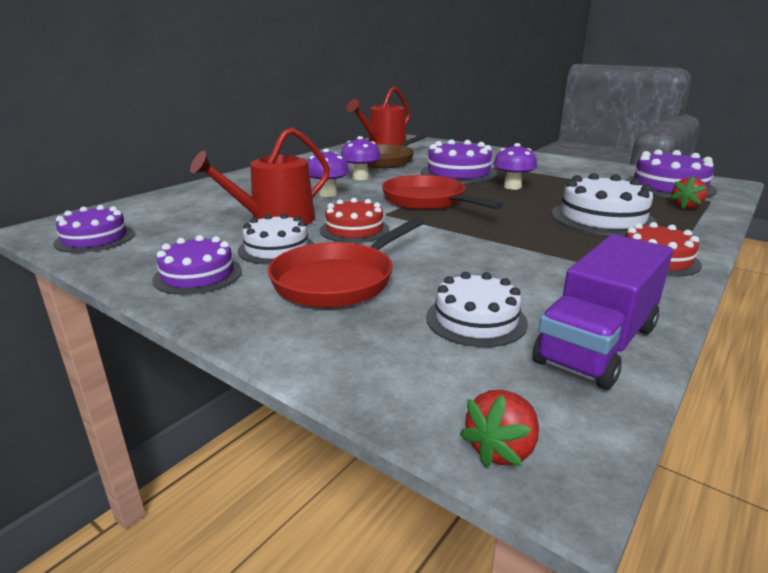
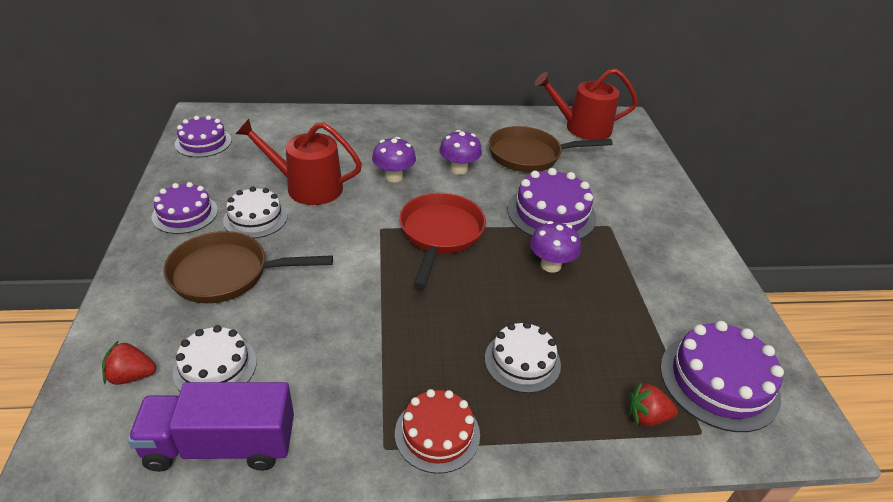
camera: 45 degrees right, 15 degrees up
red pan [268,217,425,308] -> brown pan [163,231,333,303]
red cake [320,198,389,243] -> none
red strawberry [460,390,539,467] -> red strawberry moved to [102,340,156,385]
white cake [551,173,658,236] -> white cake [485,322,561,393], size x0.66

